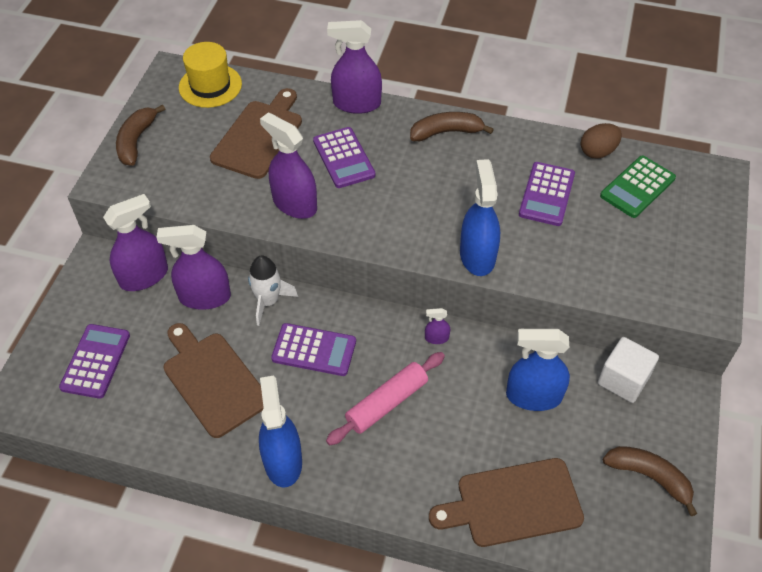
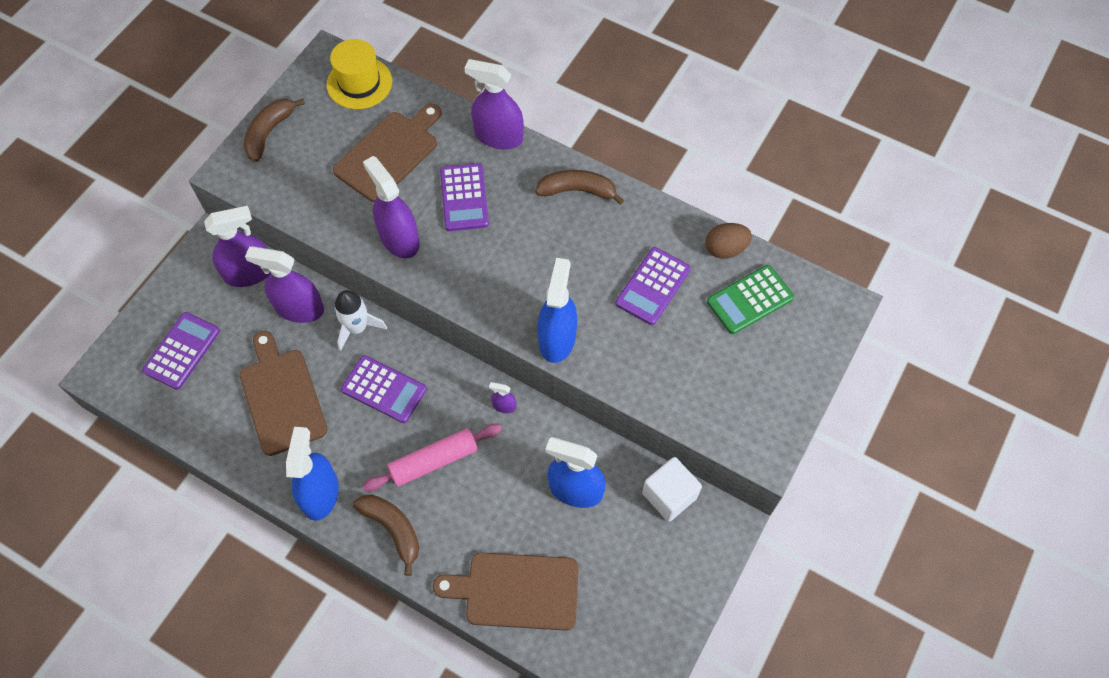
camera: 15 degrees right, 10 degrees up
brown banana [603,446,697,516] -> brown banana moved to [353,495,419,576]

